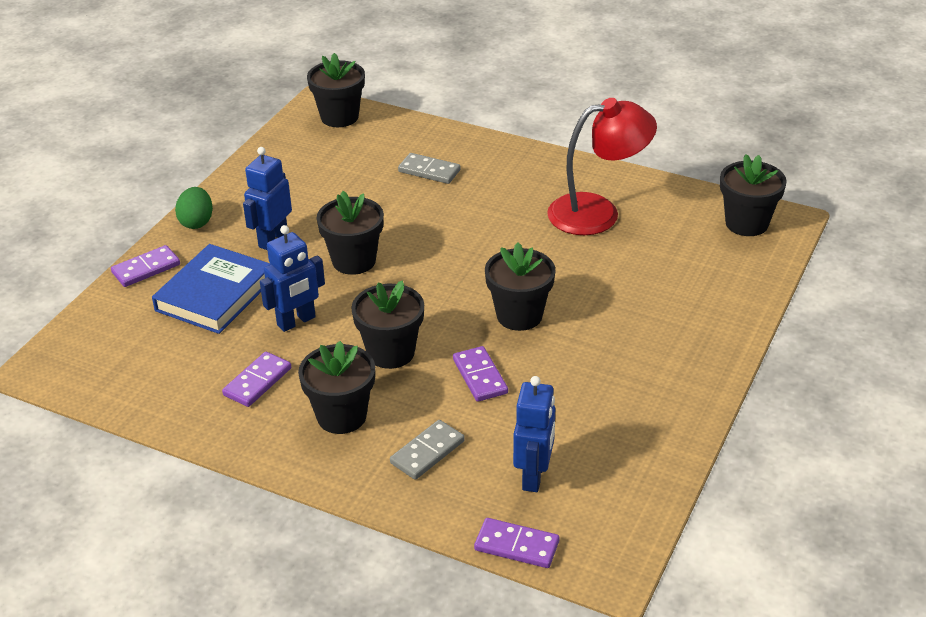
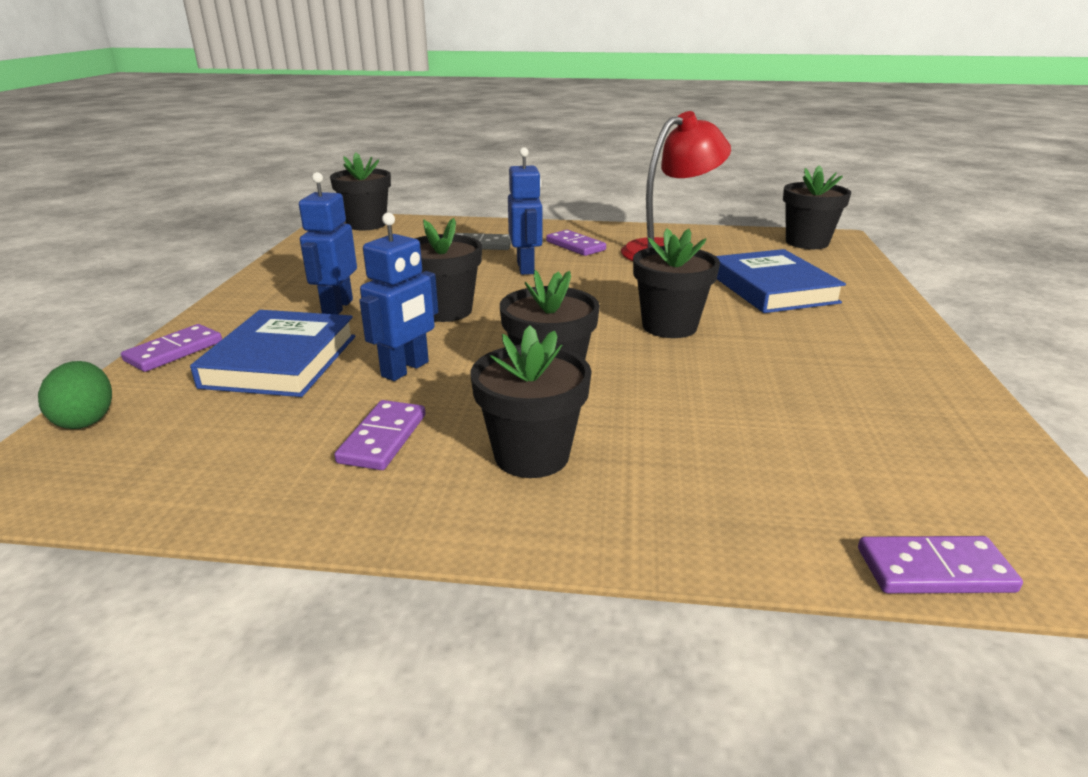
camera: 20 degrees left, 10 degrees down
green egg [175,187,213,229] -> green egg moved to [38,361,112,429]
grey domino [390,420,465,480] -> none
purple domino [453,346,508,402] -> purple domino moved to [546,230,606,256]
blue robot [513,376,555,492] -> blue robot moved to [508,147,542,275]
none -> blue book [716,249,846,313]

